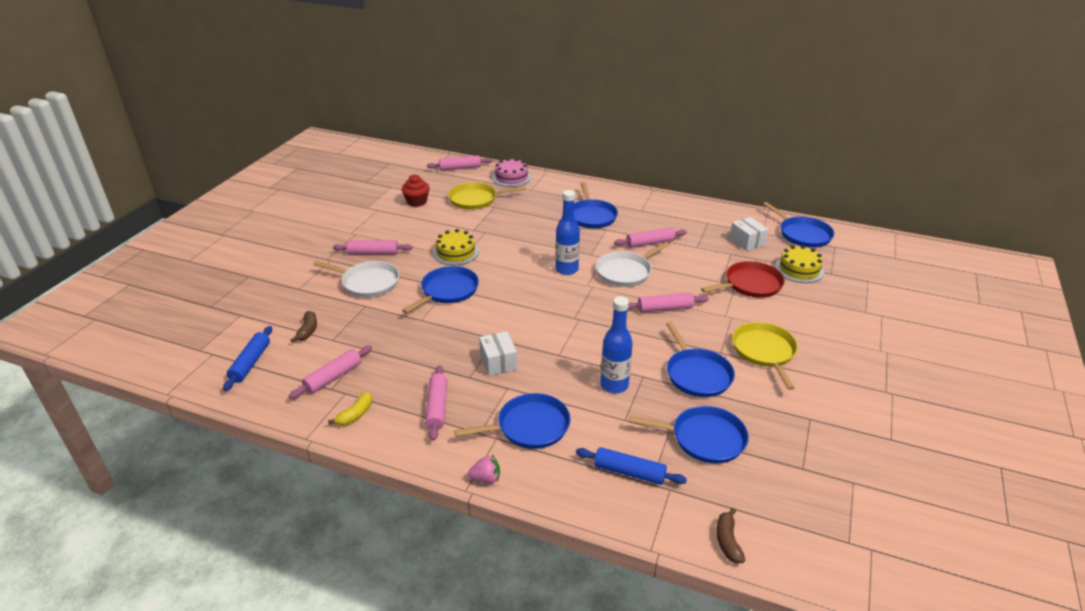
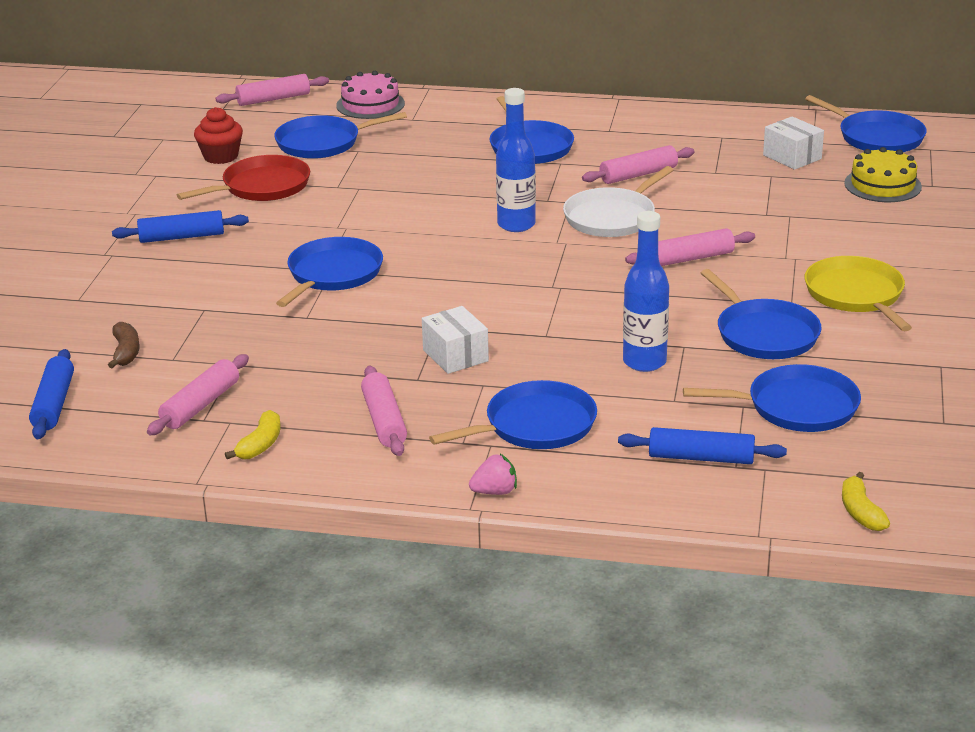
camera: 10 degrees left, 5 degrees down
white pan [313,261,399,297] -> none
pink rolling pin [333,240,413,254] -> blue rolling pin [112,210,249,243]
yellow cake [433,229,479,265] -> none
yellow pan [448,182,526,210] -> blue pan [274,112,407,159]
red pan [701,261,785,298] -> red pan moved to [177,155,310,201]
brown banana [716,508,745,563] -> yellow banana [842,472,890,531]

